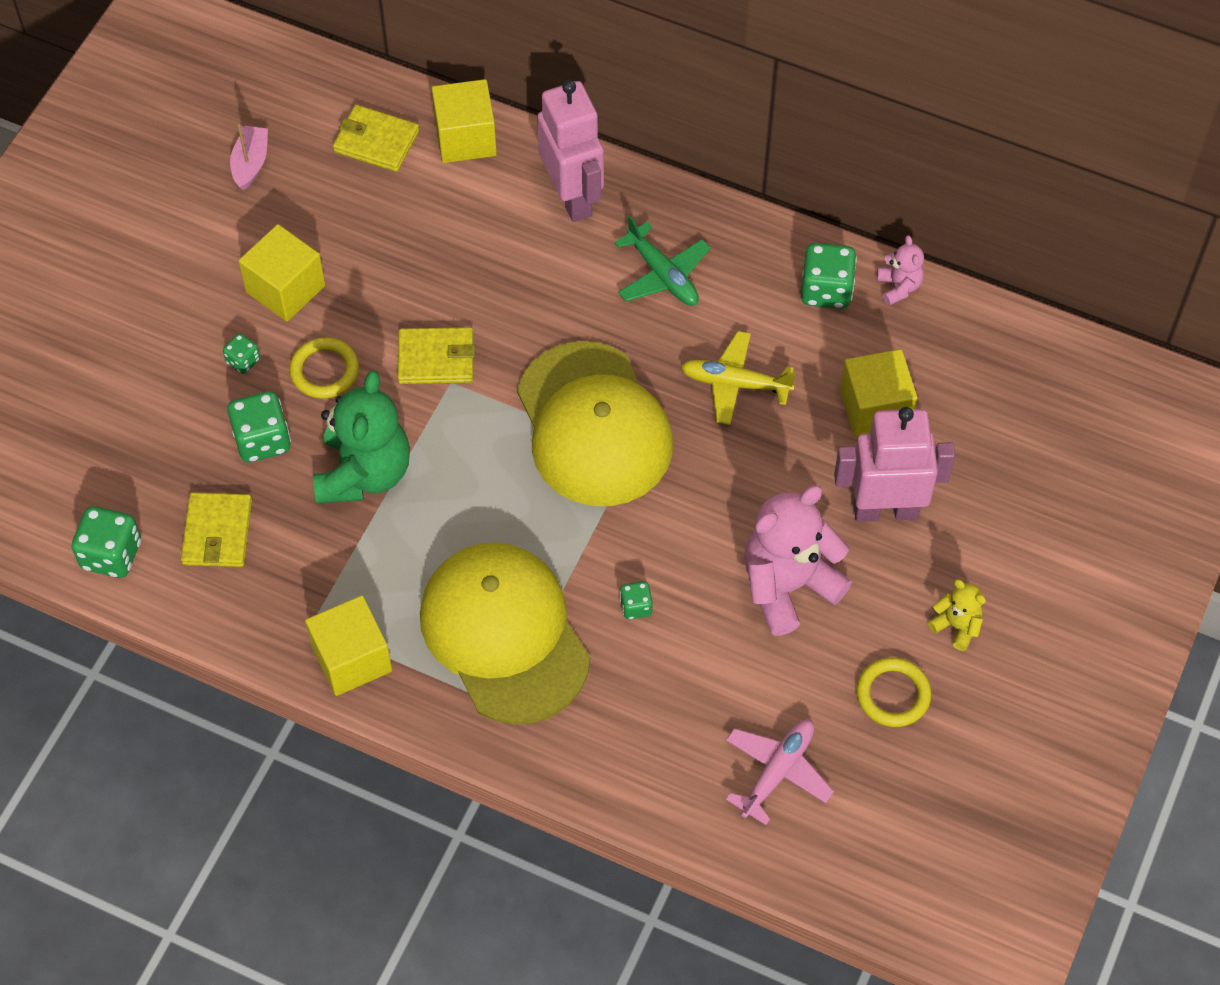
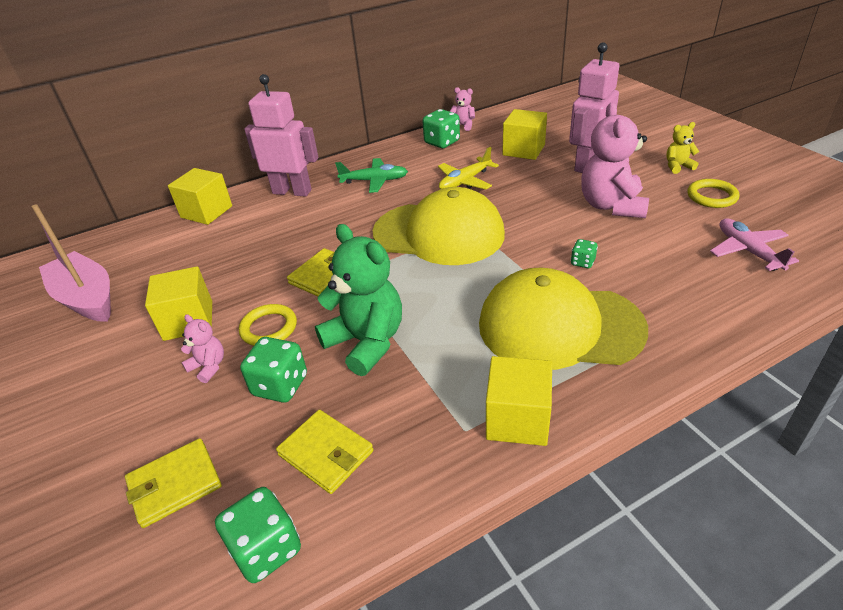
camera: 50 degrees left, 20 degrees down
green dice [223,333,260,374] -> pink teddy bear [181,314,224,383]
pink boat [230,124,268,191] -> pink boat [32,204,111,322], size x1.95
yellow wallet [333,105,419,172] -> yellow wallet moved to [125,438,222,528]

